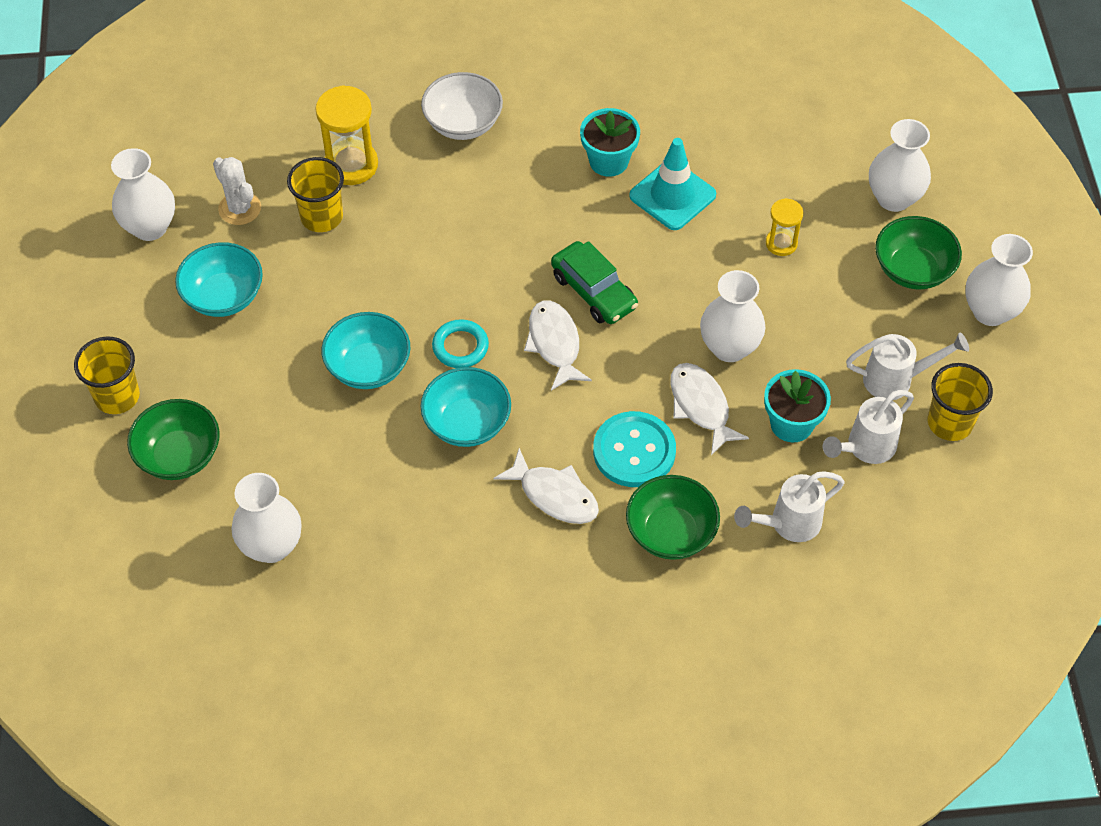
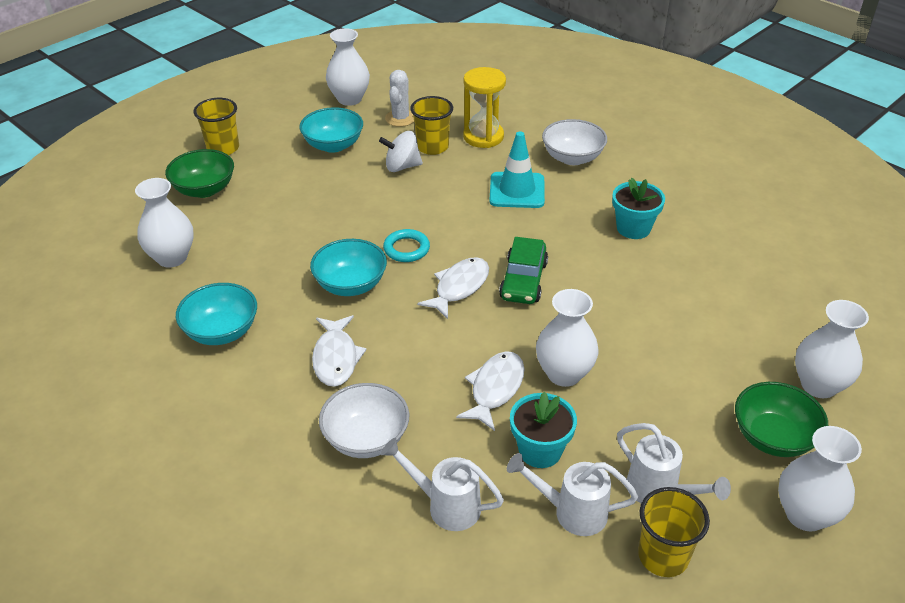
camera: 50 degrees right, 15 degrees down
turquoise bowl [321,312,410,389] -> turquoise bowl moved to [176,283,257,345]
turquoise button [593,411,676,487] -> none
green bowl [626,475,720,560] -> white bowl [319,383,409,458]
turquoise traffic cone [629,138,716,230] -> turquoise traffic cone moved to [489,132,545,208]
yellow hourglass [766,198,803,256] -> none
none -> white spinning top [379,131,423,172]

